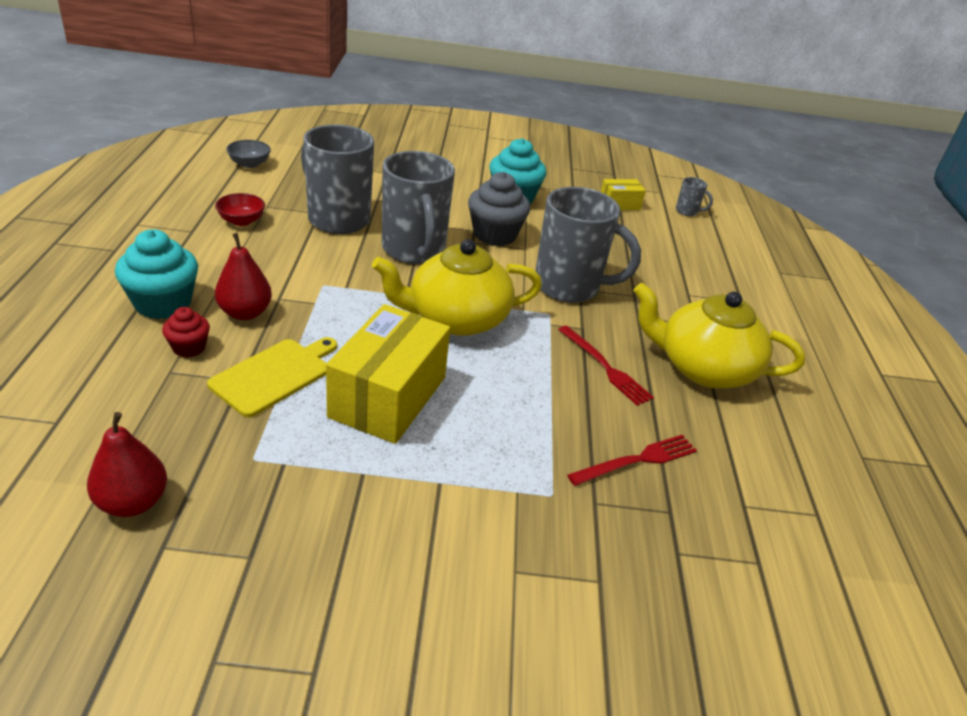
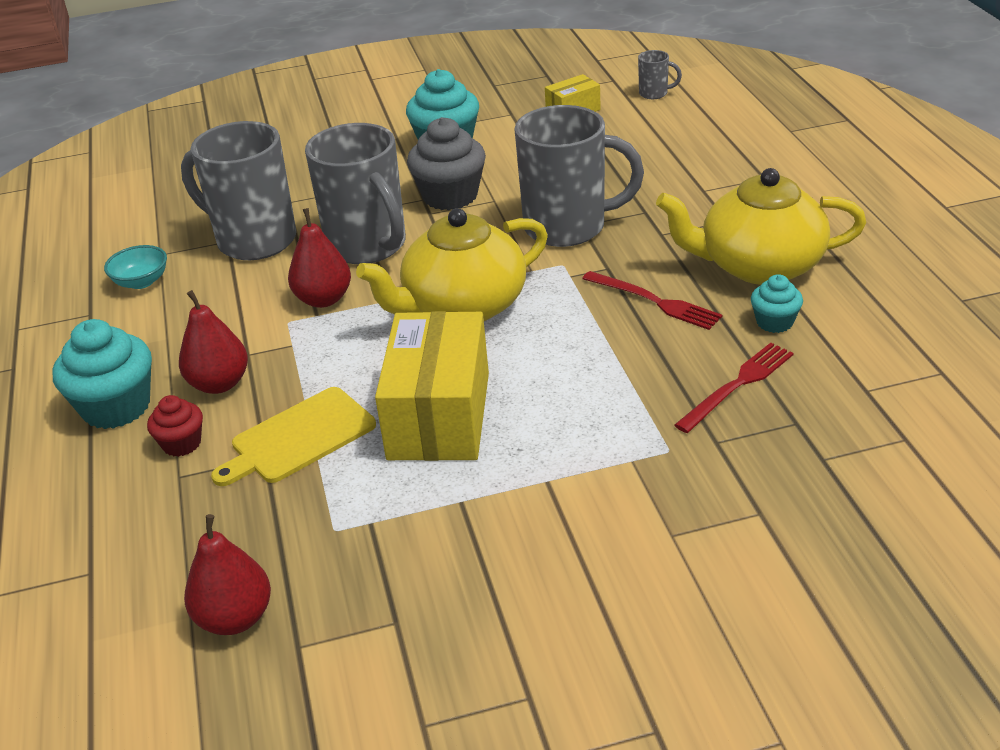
camera: 10 degrees left, 0 degrees up
yellow cutting board [207,337,337,417] -> yellow cutting board turned 150 degrees counterclockwise [211,387,376,486]
red bowl [215,193,265,226] -> turquoise bowl [104,245,167,289]
grey bowl [226,140,271,168] -> none
none -> red pear [288,208,351,308]
none -> turquoise cupcake [751,274,803,333]

